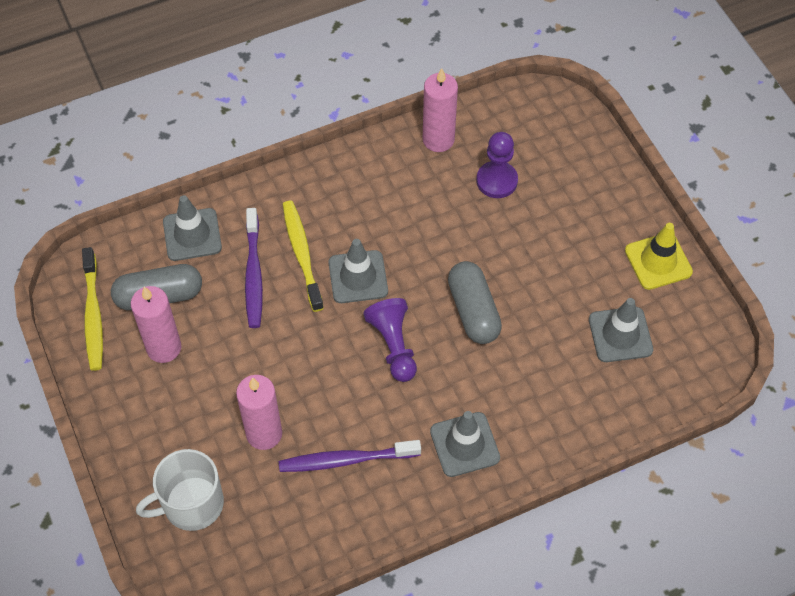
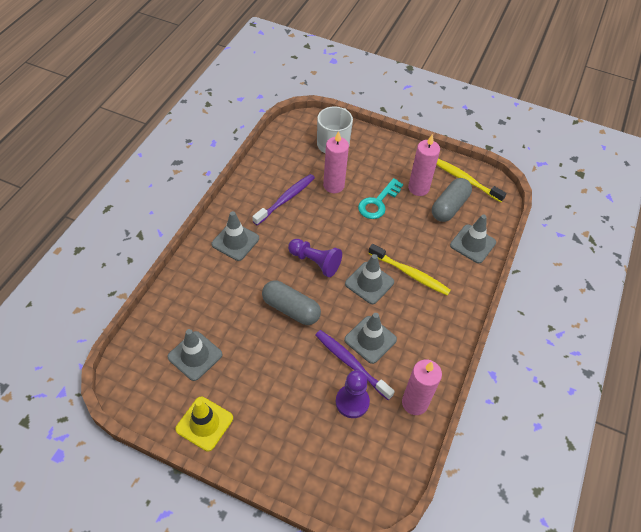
camera: 135 degrees right, 5 degrees down
purple toothbrush [245,208,263,328] -> purple toothbrush moved to [315,330,395,400]
none -> grey traffic cone [344,313,397,364]
none -> turquoise key [358,178,403,219]

